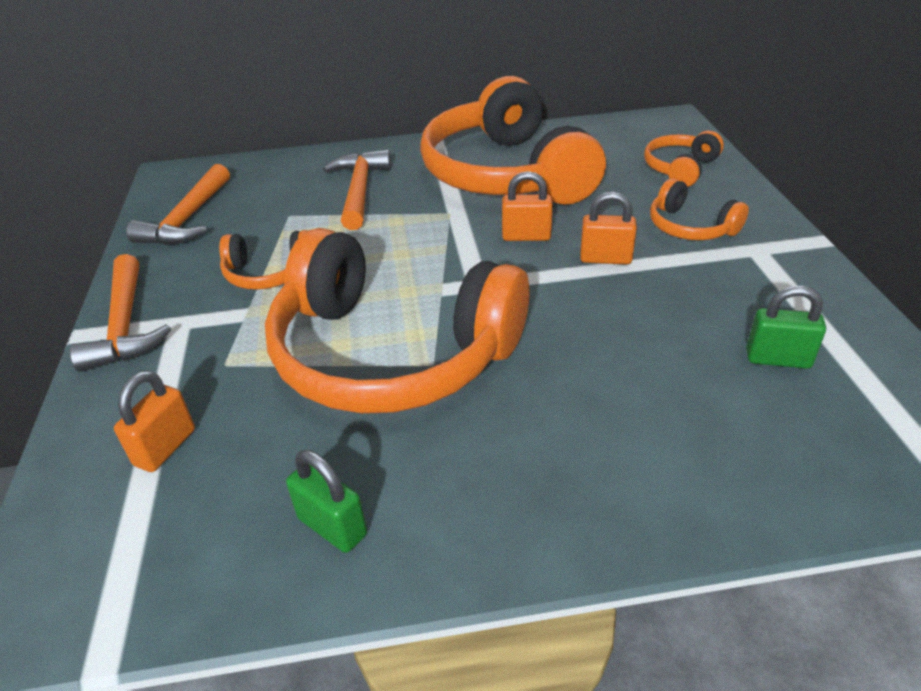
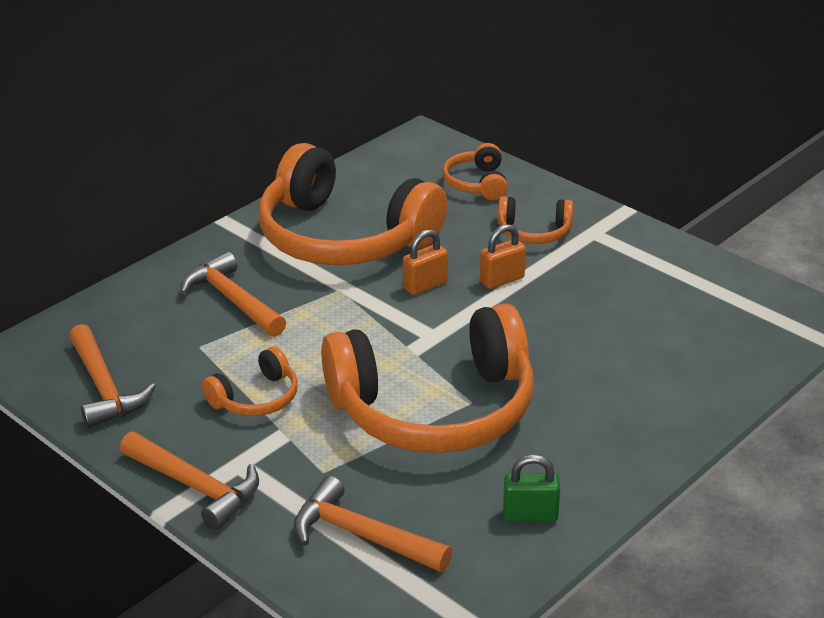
camera: 40 degrees left, 5 degrees down
orange padlock [114,370,195,472] -> orange hammer [293,476,452,572]
green padlock [746,286,826,369] -> none

